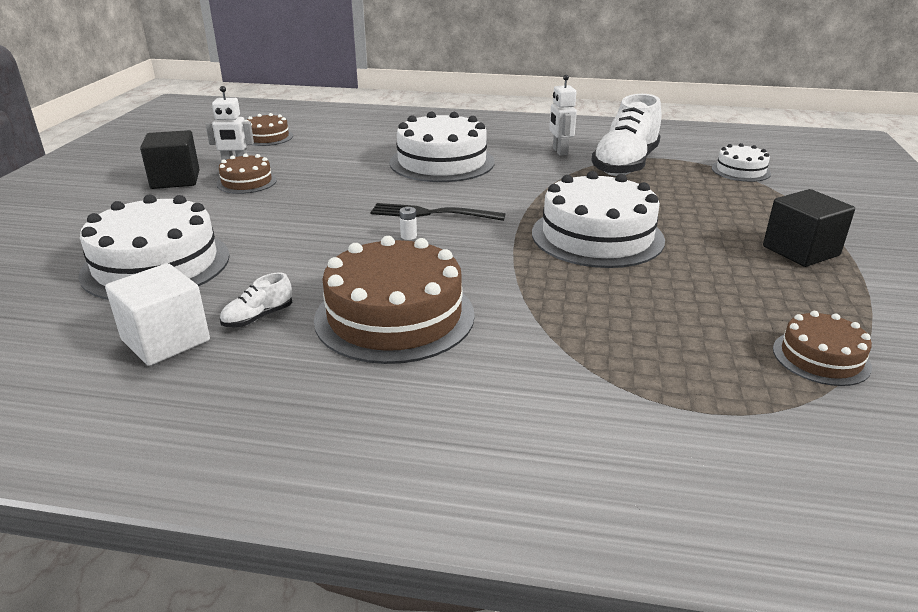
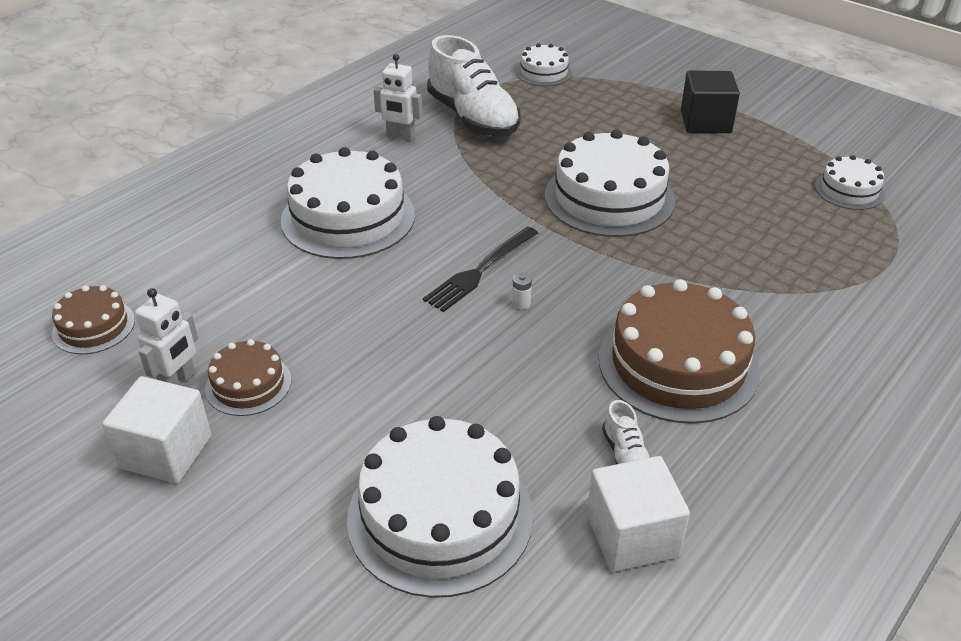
camera: 60 degrees left, 10 degrees up
black cube [140,130,199,189] -> white cube [102,376,212,484]
brown cake [773,311,872,386] -> white cake [815,155,885,210]

